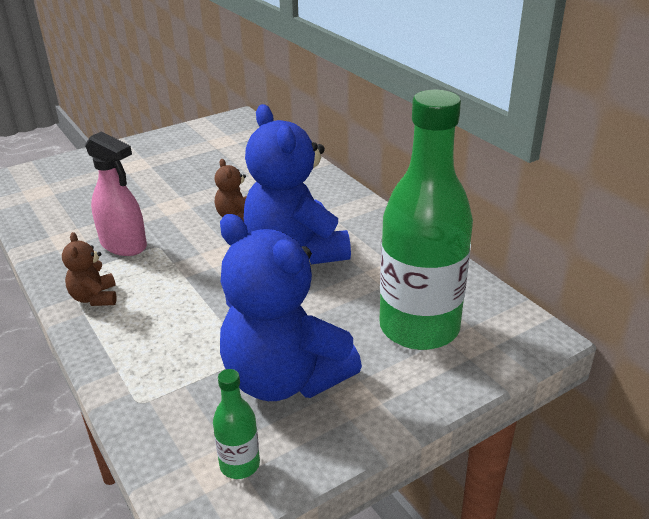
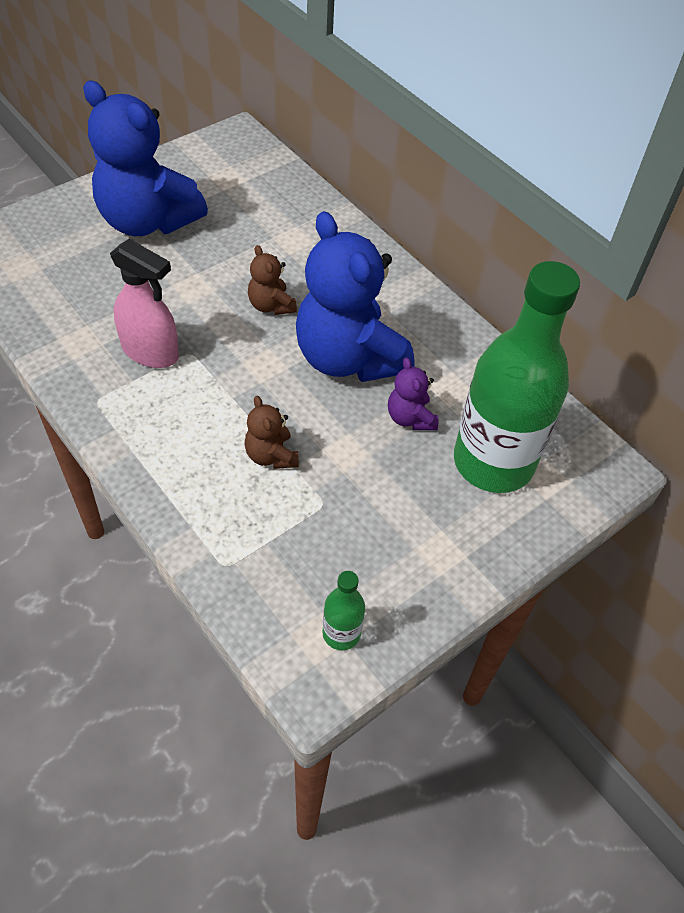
camera: 10 degrees left, 20 degrees up
brown teddy bear [62,232,117,306] -> brown teddy bear moved to [244,396,299,469]
blue teddy bear [220,214,362,401] -> blue teddy bear moved to [83,81,208,236]
none -> purple teddy bear [388,358,438,430]

